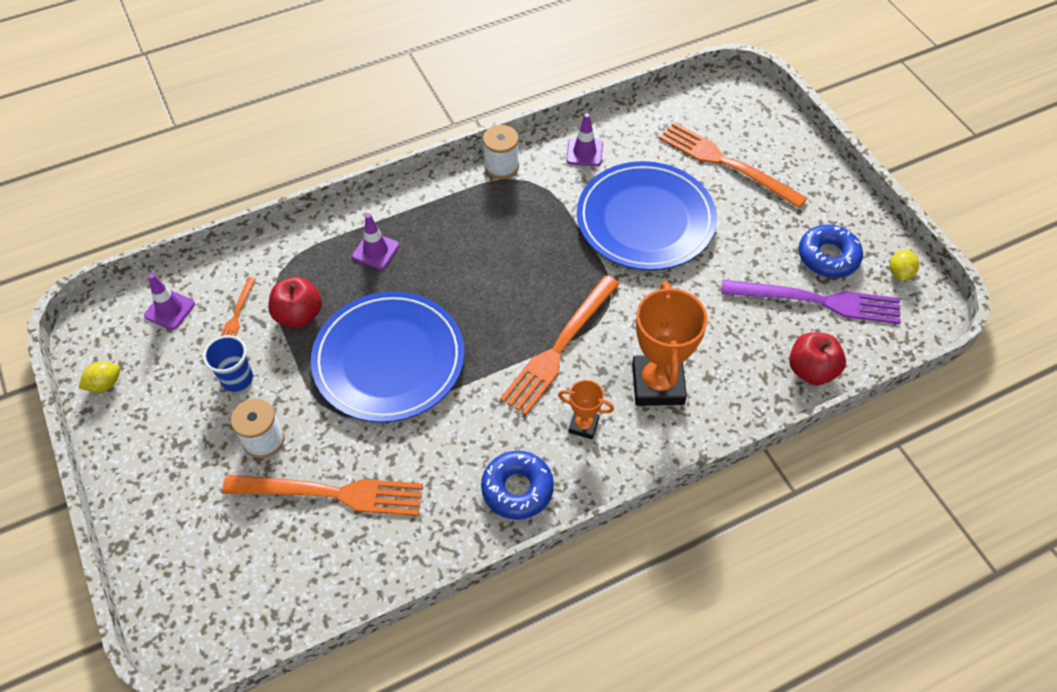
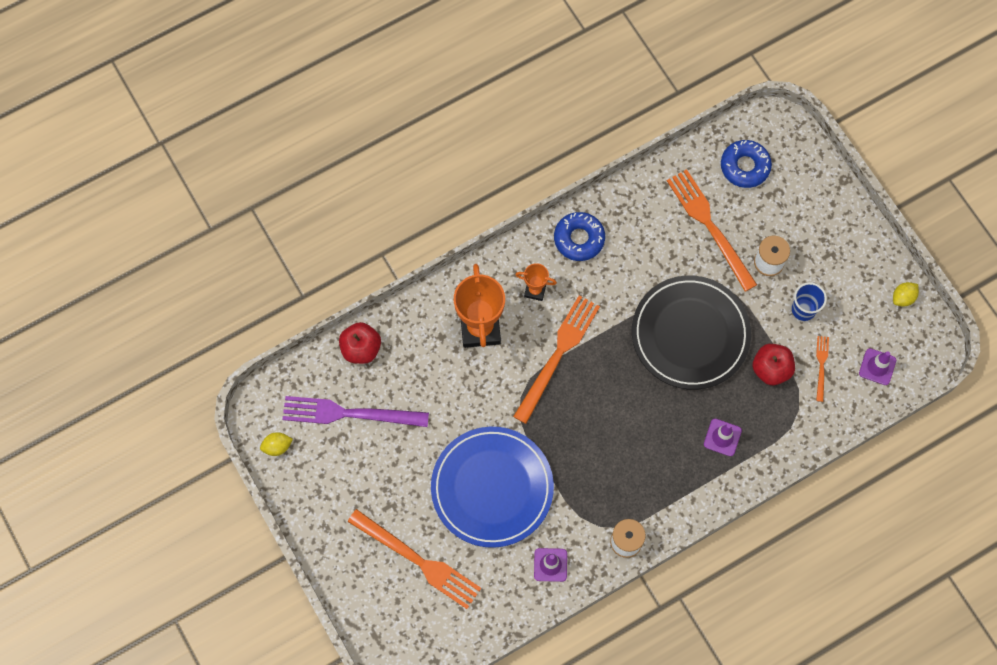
camera: 175 degrees right, 15 degrees up
orange fork [222,475,423,516] -> orange fork turned 60 degrees clockwise [667,169,757,292]
blue plate [311,291,464,423] -> black plate [632,275,751,390]
blue donut [799,224,863,278] -> blue donut moved to [721,140,772,188]
yellow lemon [890,249,919,281] -> yellow lemon turned 60 degrees clockwise [260,432,293,456]

